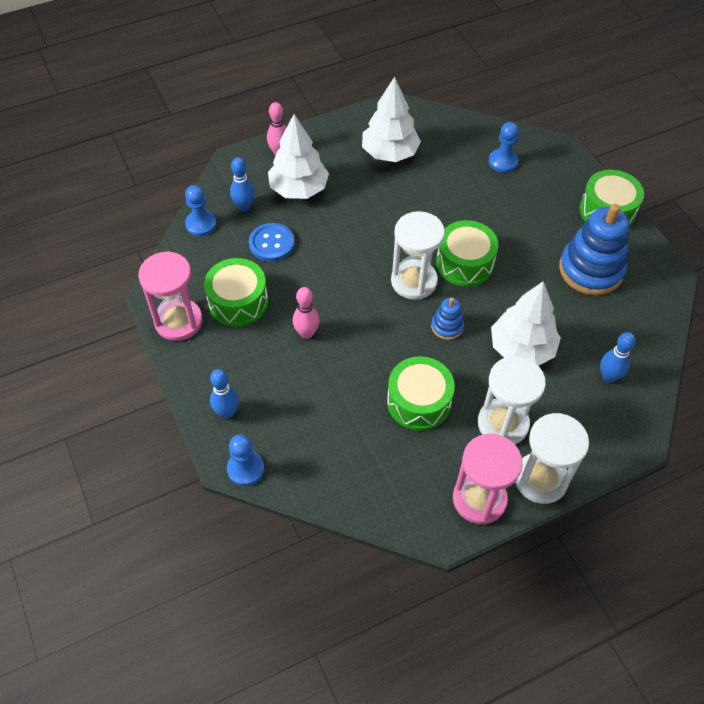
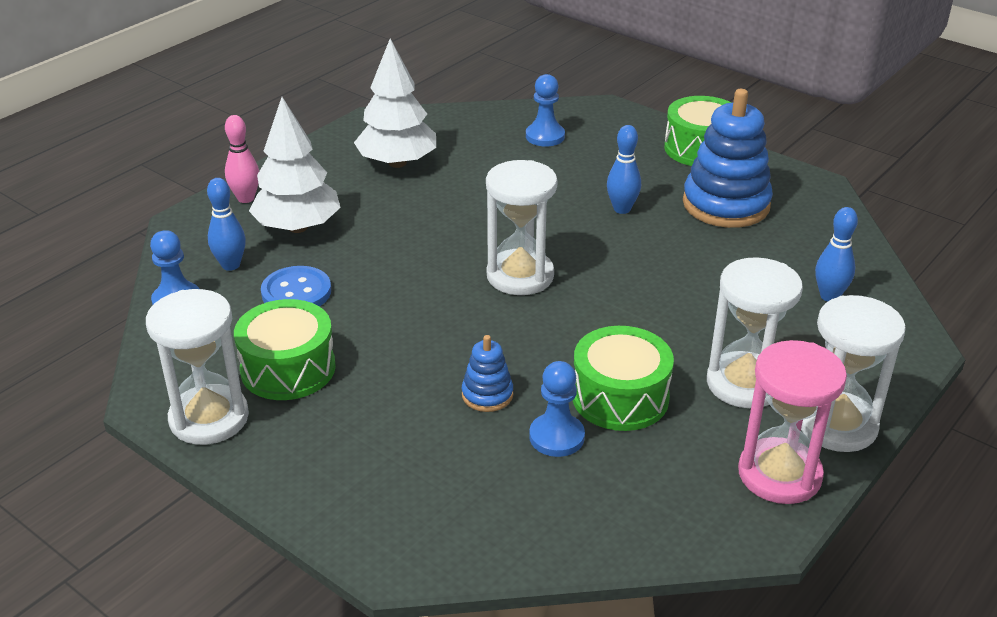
camera: 25 degrees left, 20 degrees down
pink hourglass [138,251,203,341] -> white hourglass [146,289,249,445]
blue bowling pin [210,369,239,419] -> blue bowling pin moved to [607,125,641,214]
blue pawn [227,435,264,486] -> blue pawn moved to [529,361,585,457]
pink bowling pin [293,287,320,339] -> none
blue stacking toy [431,298,464,340] -> blue stacking toy moved to [462,335,513,412]
green drum [436,220,499,286] -> none
white tree [491,281,561,366] -> none

